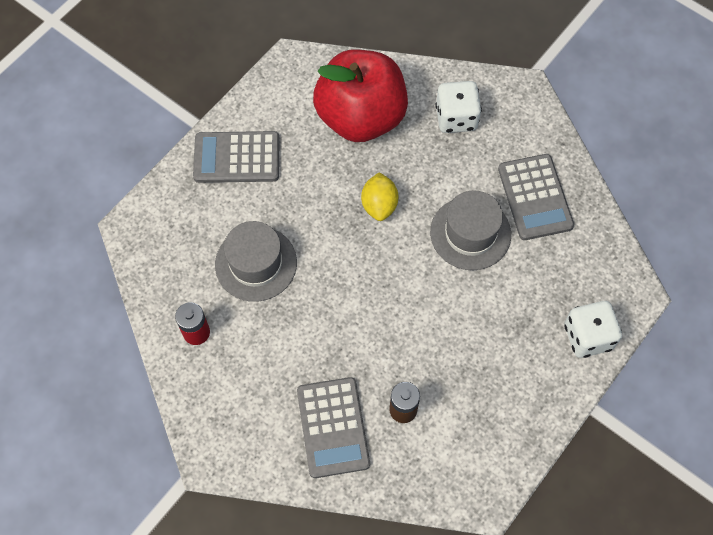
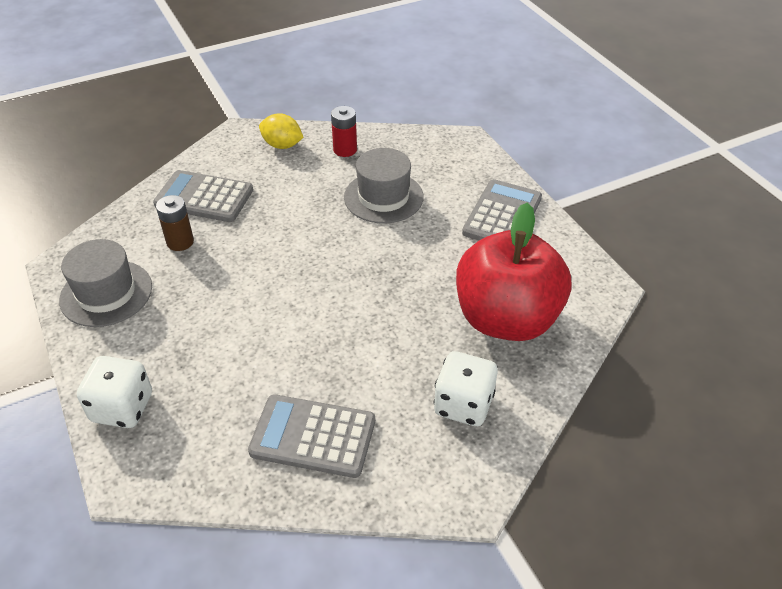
camera: 115 degrees right, 20 degrees down
yellow lemon [361,172,399,221] -> yellow lemon moved to [259,113,304,149]
grey hat [430,190,511,270] -> grey hat moved to [59,239,152,327]

